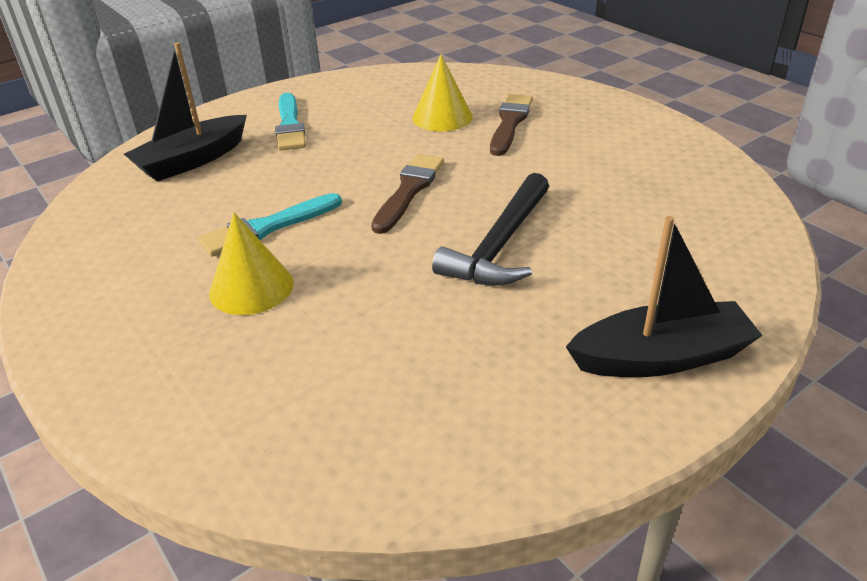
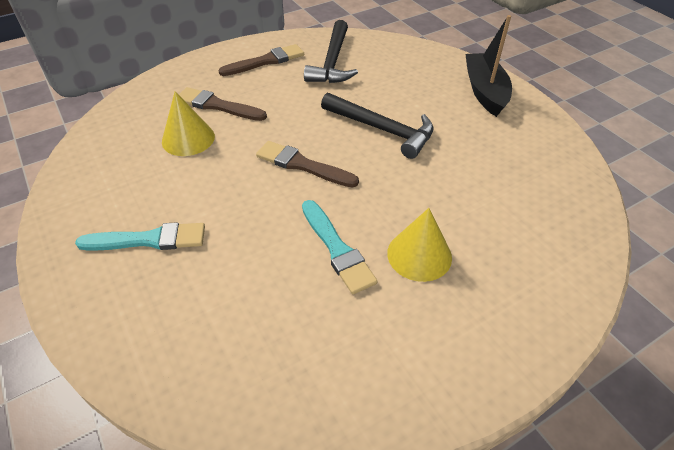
camera: 85 degrees left, 10 degrees up
black boat [124,42,247,182] -> none
none -> brown brush [218,44,304,76]
none -> black hammer [304,20,358,83]

